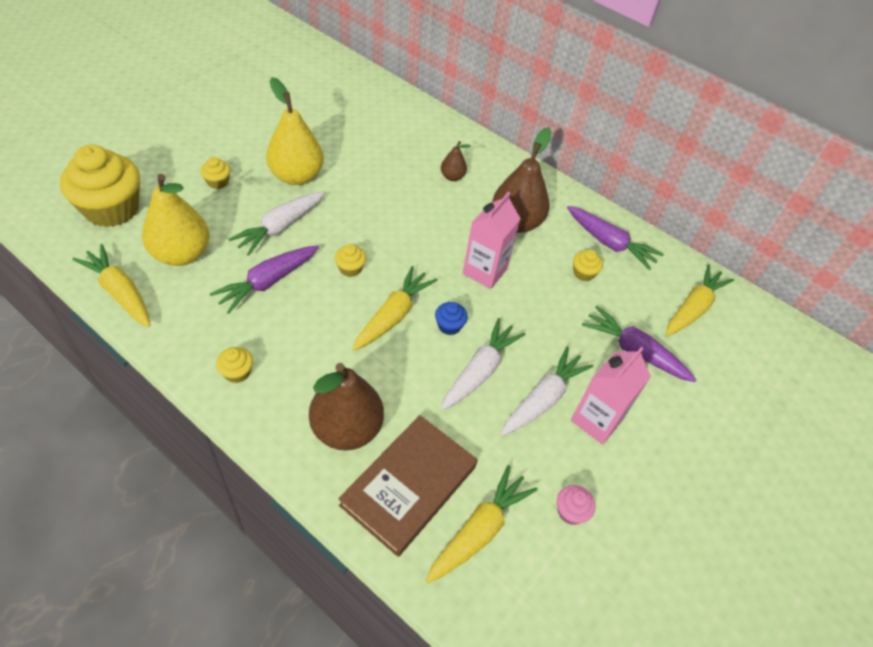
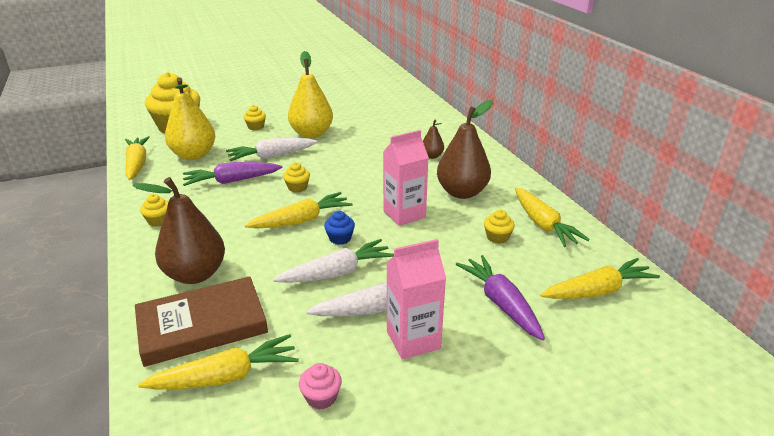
camera: 35 degrees right, 20 degrees down
purple carrot [567,206,664,271] -> yellow carrot [515,187,590,247]

